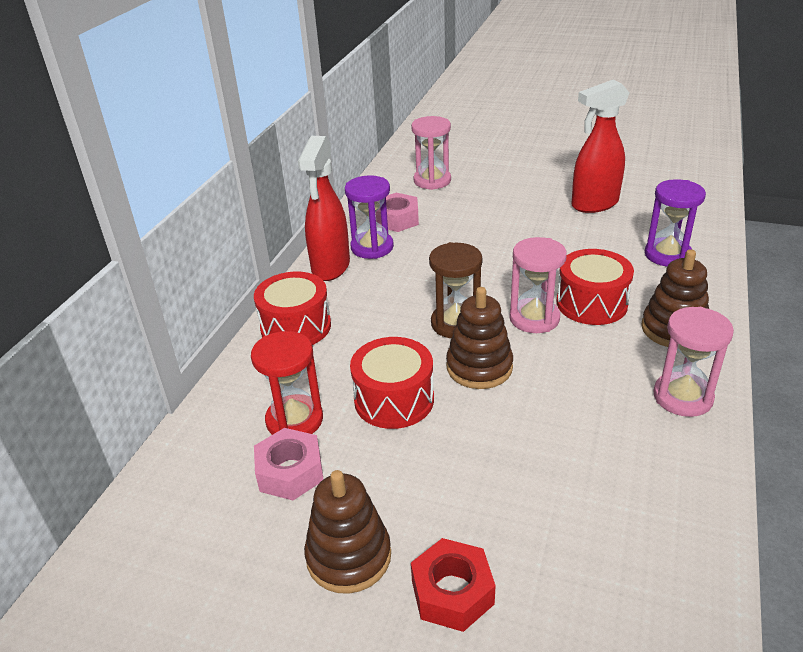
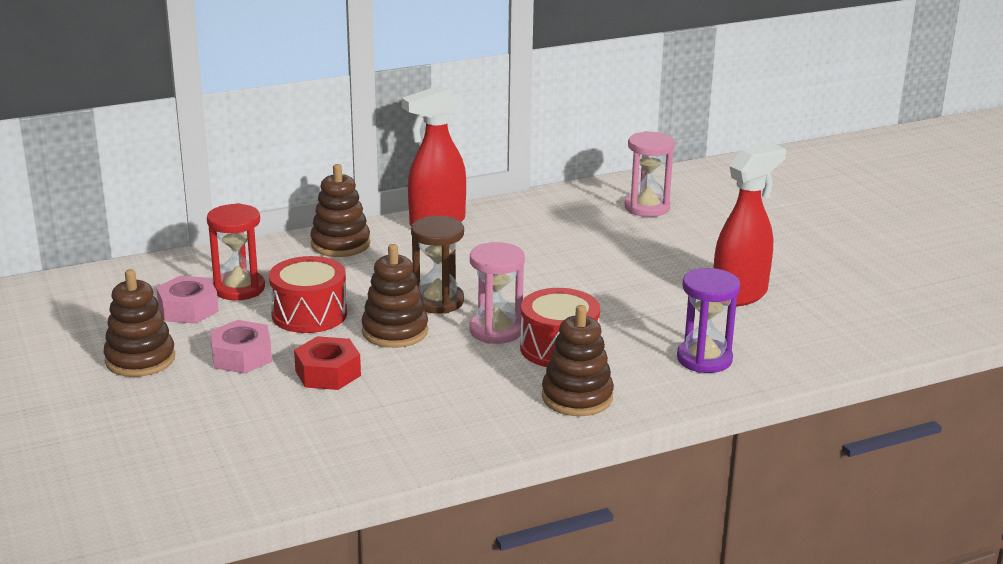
camera: 45 degrees right, 10 degrees down
red drum [254,272,331,345] -> brown stacking toy [310,164,370,257]
purple hourglass [345,175,394,259] -> none
pink nut [376,193,419,232] -> pink nut moved to [210,320,272,374]
red nut [411,538,496,632] -> red nut moved to [294,336,361,390]
red spray bottle [571,80,629,213] -> red spray bottle turned 120 degrees clockwise [713,144,786,306]
pink hourglass [653,307,734,417] -> none

